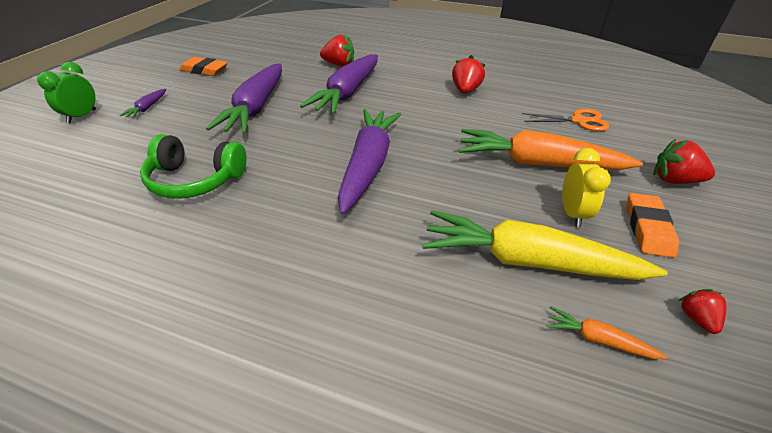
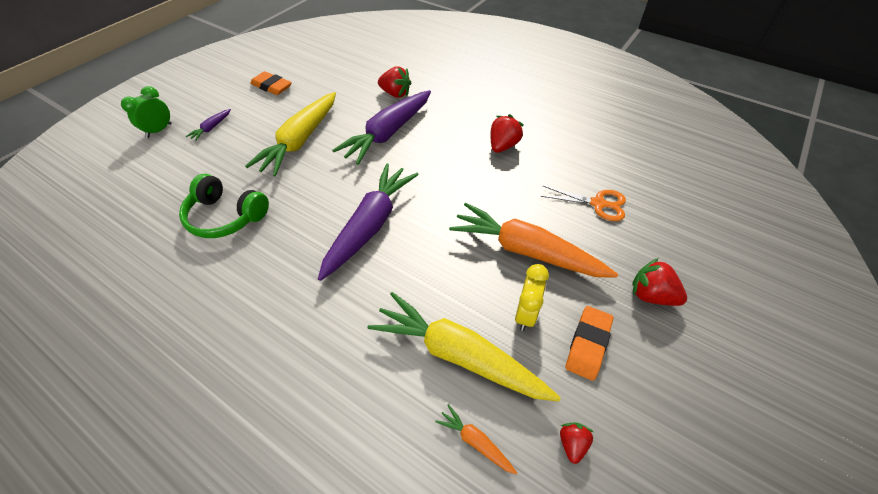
camera: 15 degrees right, 10 degrees up
purple carrot [206,63,282,134] -> yellow carrot [245,92,336,176]

